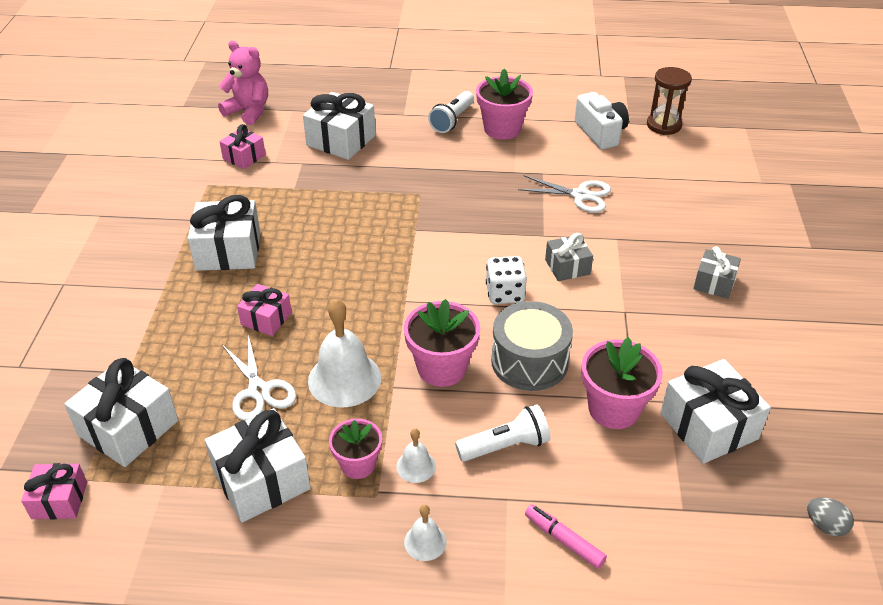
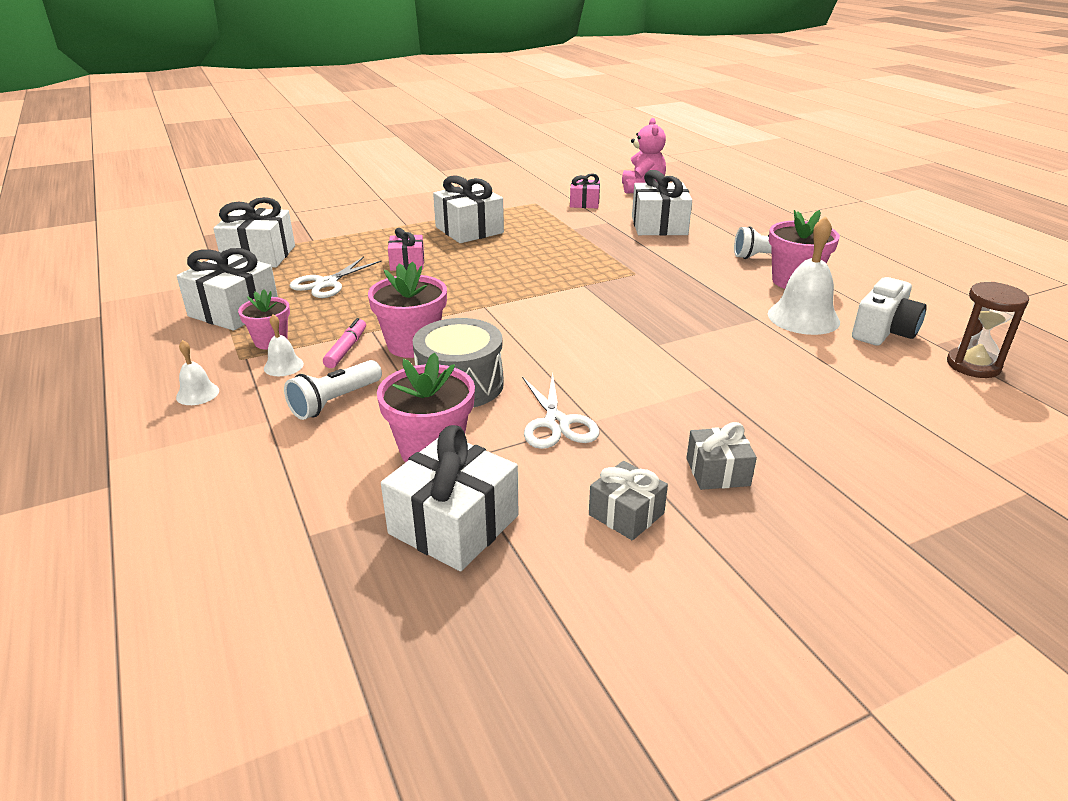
camera: 60 degrees right, 10 degrees down
pink gift [21,463,87,519] -> none
white bell [308,299,381,407] -> white bell moved to [768,216,840,335]
white flashlight [455,404,550,462] -> white flashlight turned 90 degrees clockwise [284,360,382,420]
white dice [486,256,527,304] -> none
white scissors [518,175,611,213] -> white scissors moved to [522,372,599,449]
pink marker [525,504,607,569] -> pink marker moved to [323,318,366,368]
grey gift [545,233,593,281] -> grey gift moved to [589,461,668,540]
grey egg [807,497,854,537] -> none

